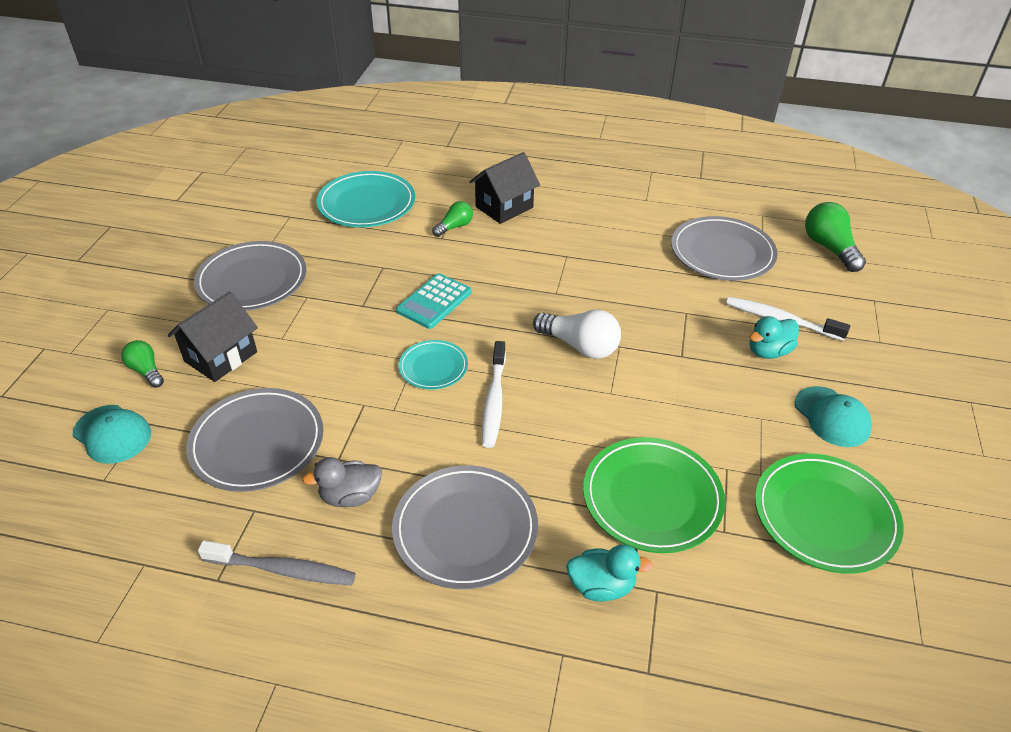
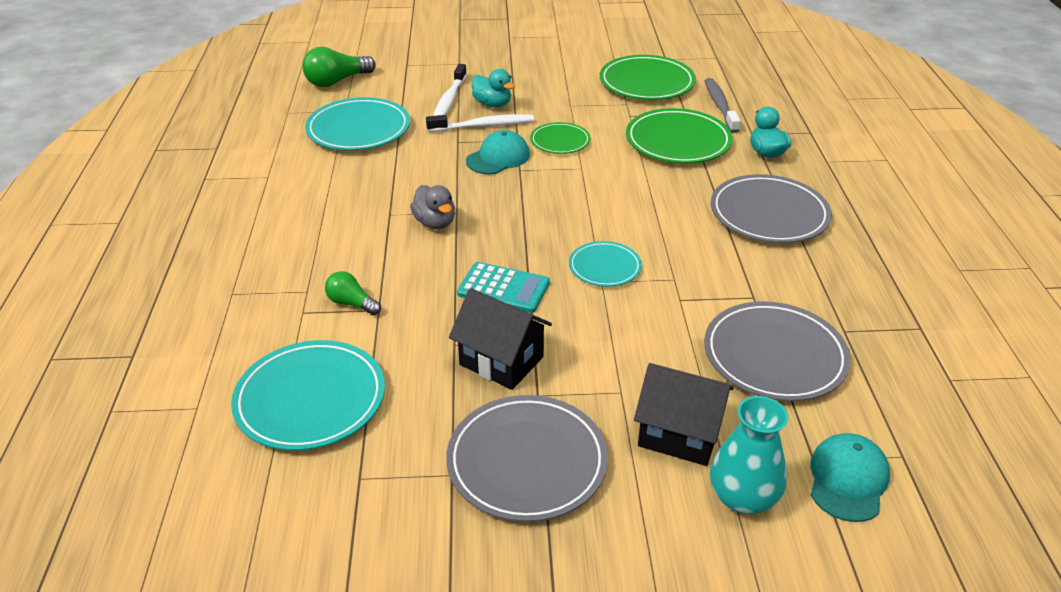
camera: 105 degrees left, 5 degrees down
green light bulb [121,340,164,388] -> turquoise vase [710,396,788,514]
grey toothbrush [198,541,356,585] -> grey toothbrush moved to [705,78,741,133]
grey duck [302,457,382,507] -> grey duck moved to [410,185,455,229]
black house [469,152,540,224] -> black house moved to [449,288,552,390]
white toothbrush [482,341,506,448] -> white toothbrush moved to [426,114,534,132]
white light bulb [533,310,621,359] -> none
grey plate [671,216,778,281] -> turquoise plate [305,97,410,150]
turquoise cap [794,386,872,447] -> turquoise cap moved to [466,130,530,174]
none -> green plate [530,122,591,154]

